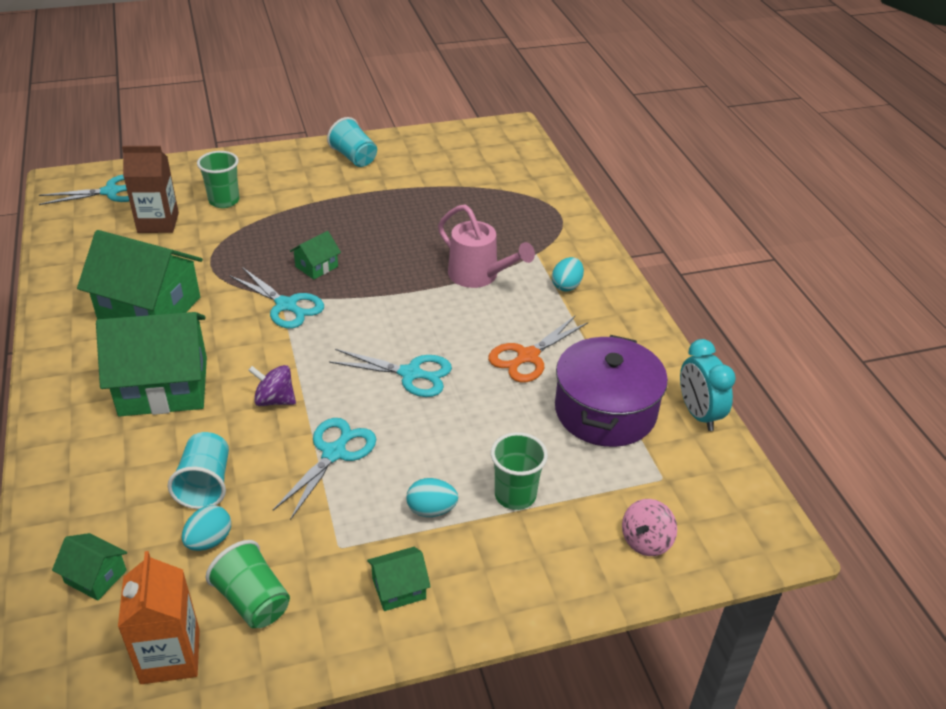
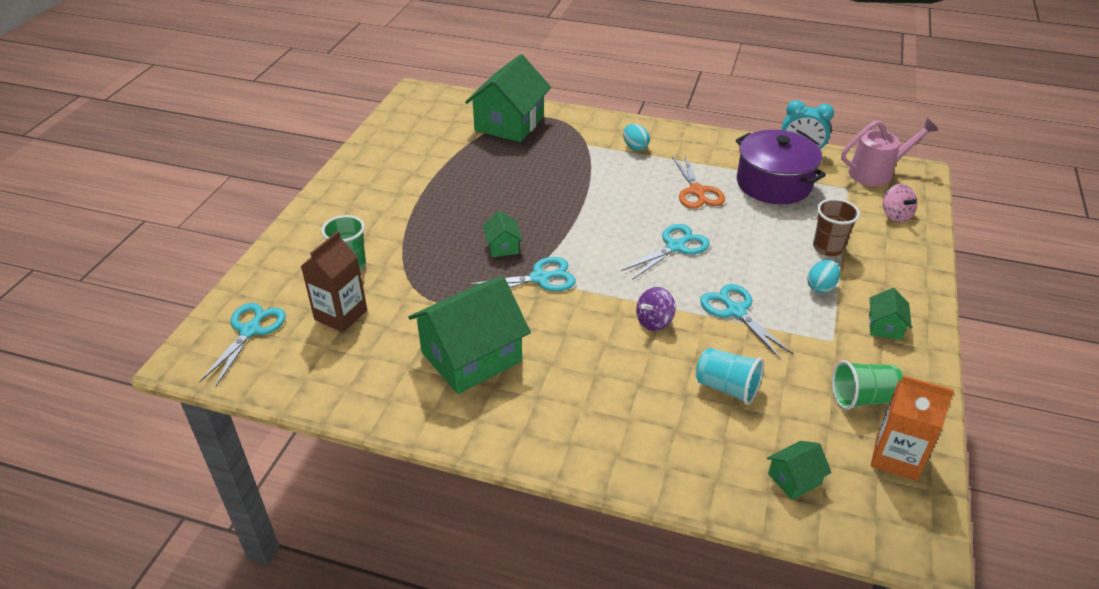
camera: 55 degrees left, 0 degrees up
green house [96,312,207,417] -> green house moved to [465,54,551,142]
turquoise egg [182,505,231,551] -> none
turquoise cup [327,117,377,167] -> none
pink watering can [438,205,535,288] -> pink watering can moved to [841,118,938,186]
green cup [491,432,548,510] -> brown cup [813,198,860,256]

